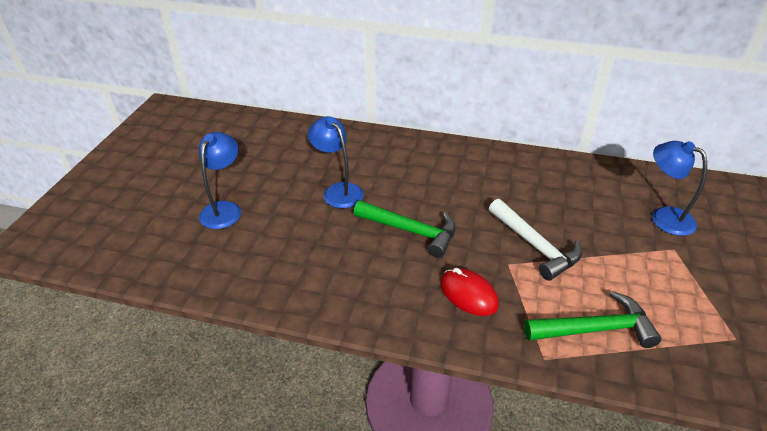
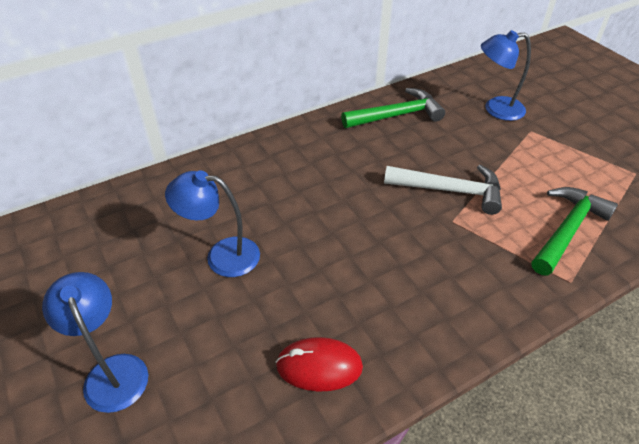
camera: 45 degrees left, 5 degrees up
green hammer [354,200,456,258] -> green hammer moved to [341,88,445,128]
red mouse [440,268,499,316] -> red mouse moved to [276,337,363,392]

